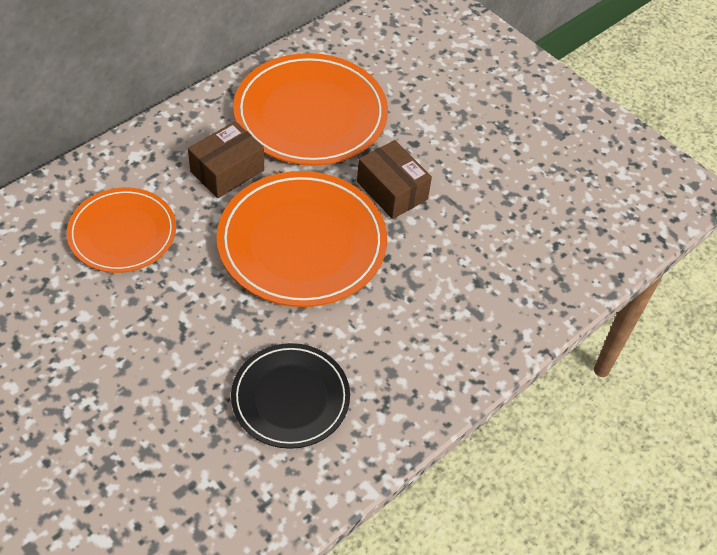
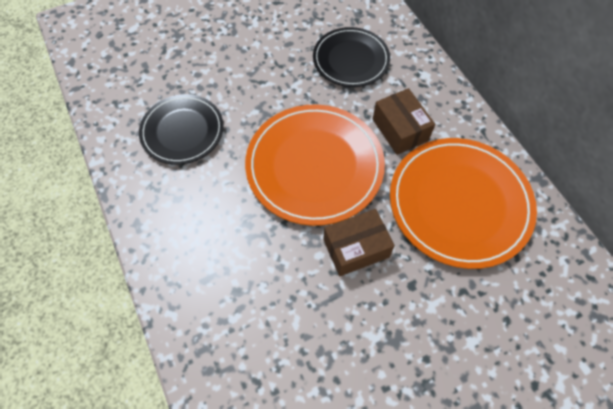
camera: 110 degrees right, 10 degrees up
orange plate [67,187,176,273] -> black plate [313,27,390,87]

